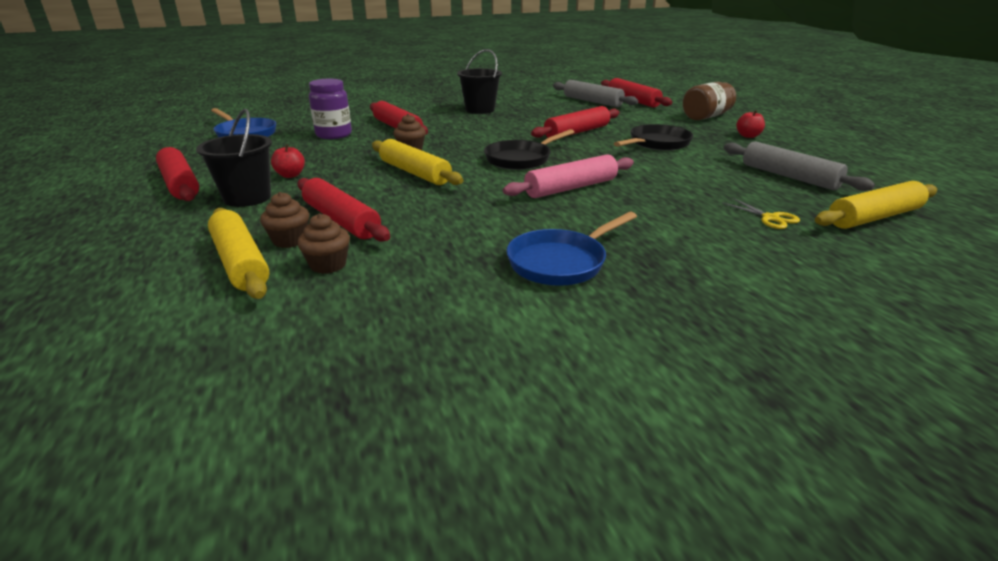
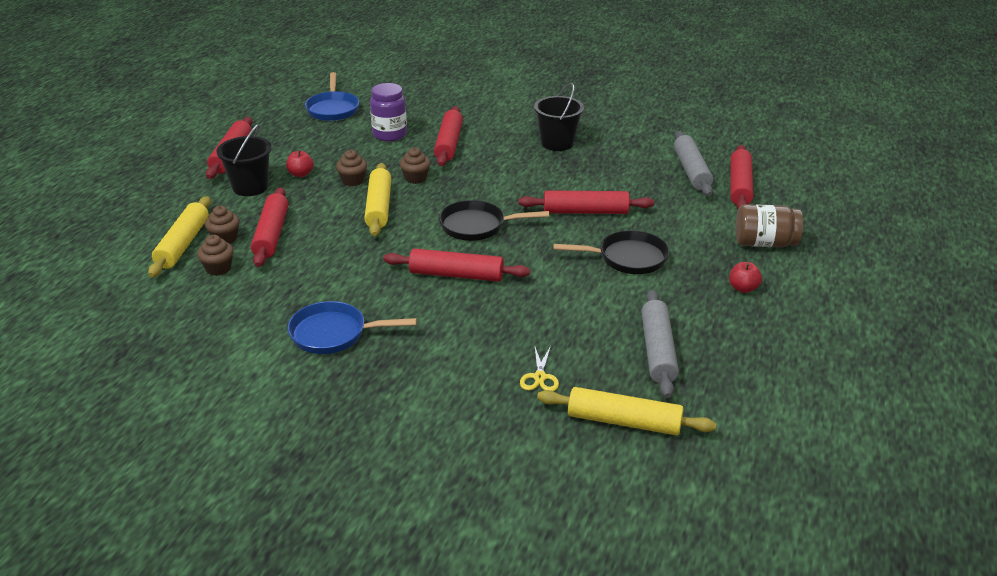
camera: 40 degrees right, 5 degrees up
pink rolling pin [503,154,634,198] -> red rolling pin [384,248,530,282]
none -> brown cupcake [336,150,367,186]

